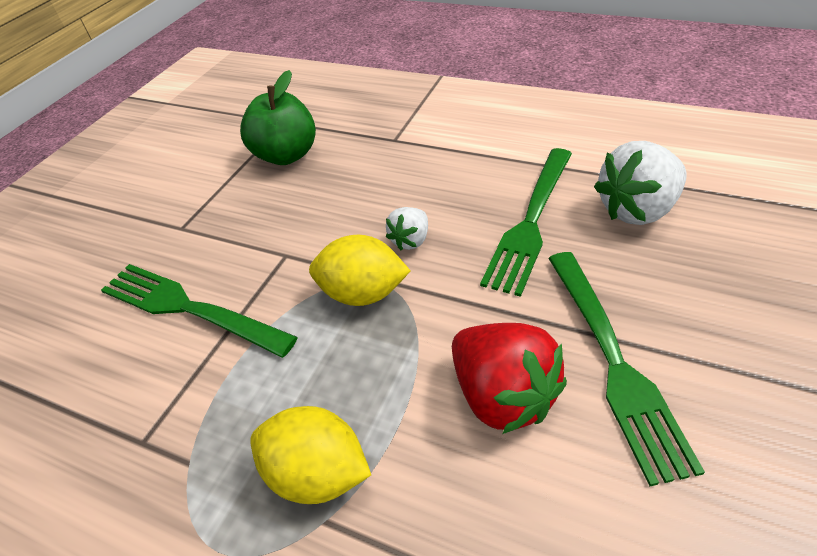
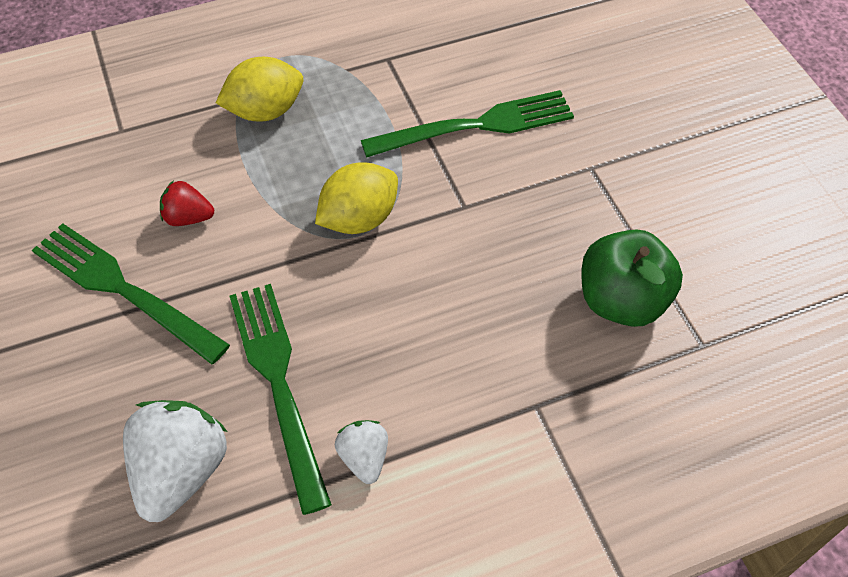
camera: 130 degrees right, 10 degrees up
white strawberry [386,207,428,250] -> white strawberry moved to [335,420,388,484]
red strawberry [452,323,567,434] -> red strawberry [160,180,214,226], size x0.54

